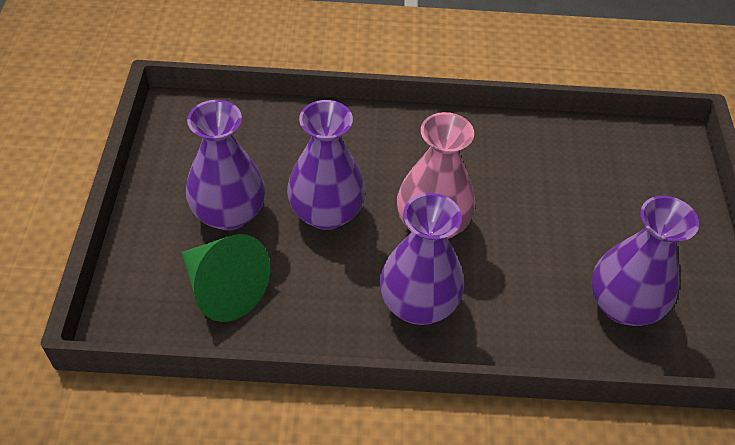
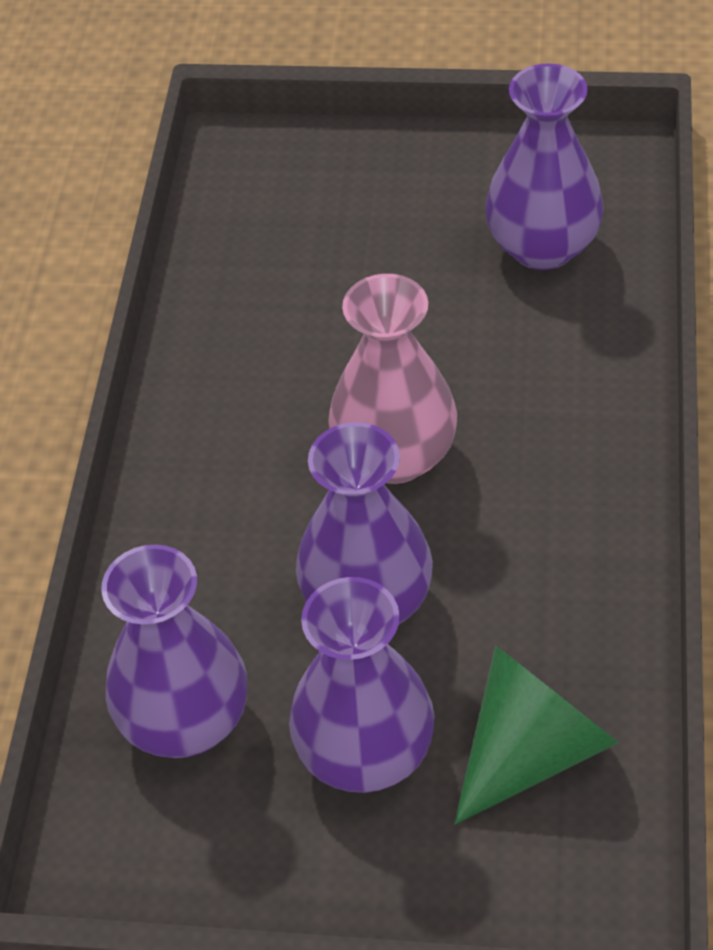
camera: 80 degrees left, 0 degrees up
purple vase [380,193,464,325] -> purple vase moved to [101,544,247,758]

